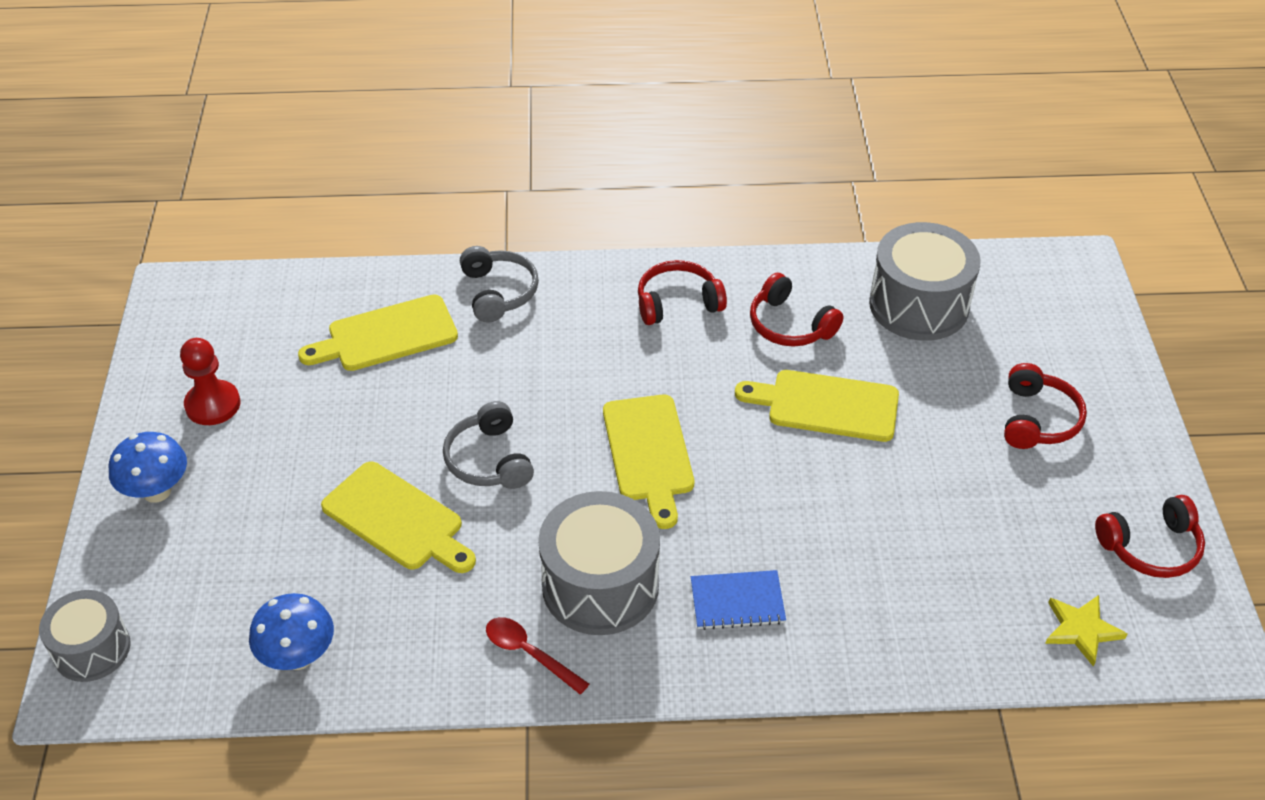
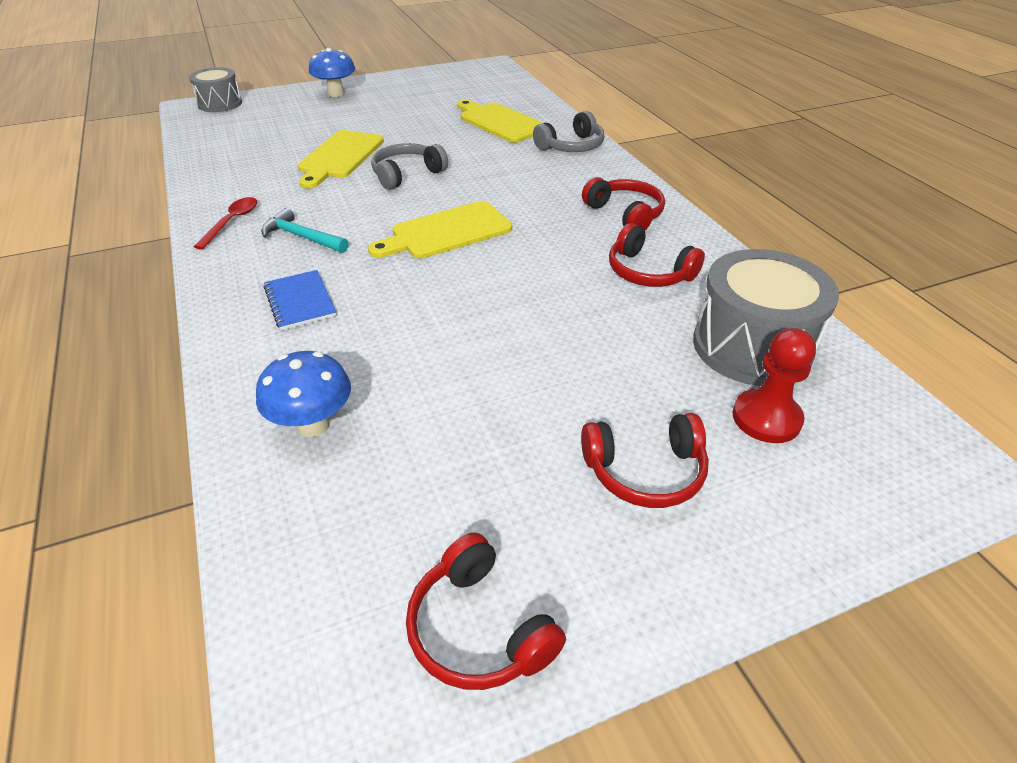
camera: 70 degrees right, 5 degrees down
red pawn [180,338,240,425] -> red pawn moved to [732,328,816,443]
blue mushroom [249,593,334,670] -> blue mushroom moved to [256,351,351,437]
grey drum [538,491,660,635] -> turquoise hammer [261,208,349,253]
yellow cutting board [735,370,899,442] -> none
red headphones [750,273,844,347] -> red headphones turned 75 degrees counterclockwise [609,223,705,287]
yellow star [1045,595,1127,667] -> none

